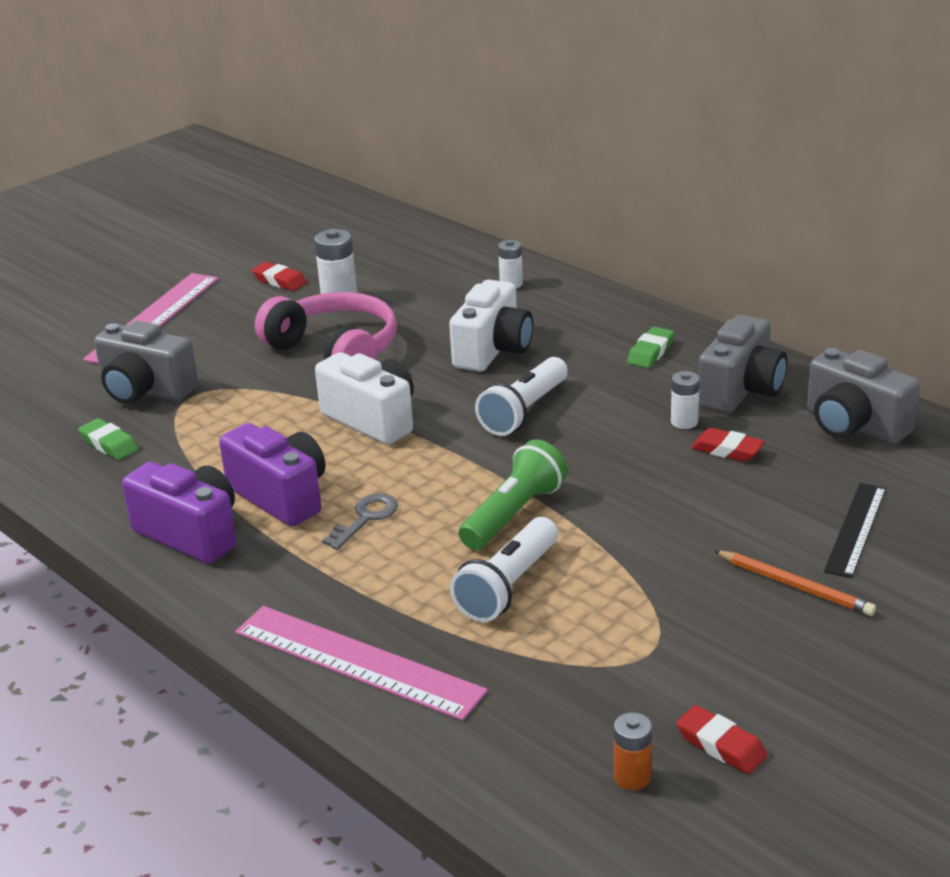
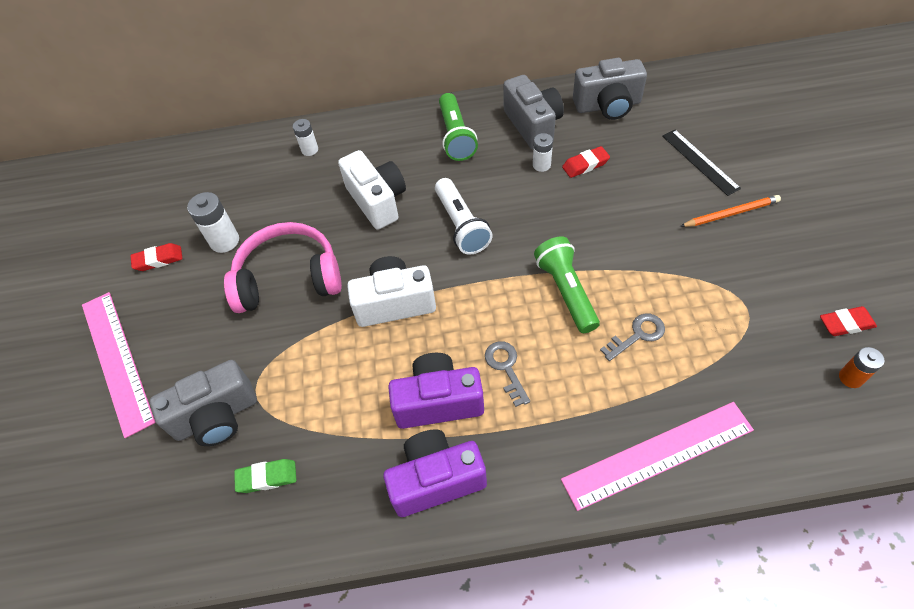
camera: 50 degrees left, 25 degrees up
white flashlight [450,517,558,622] -> grey key [600,314,665,361]
green eraser [627,327,674,368] -> green flashlight [439,93,478,161]

